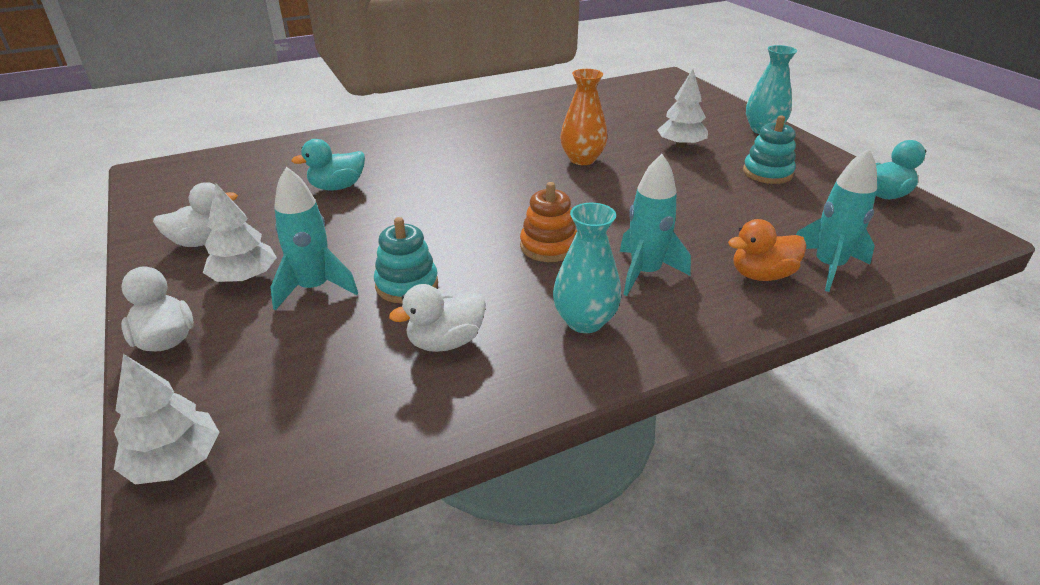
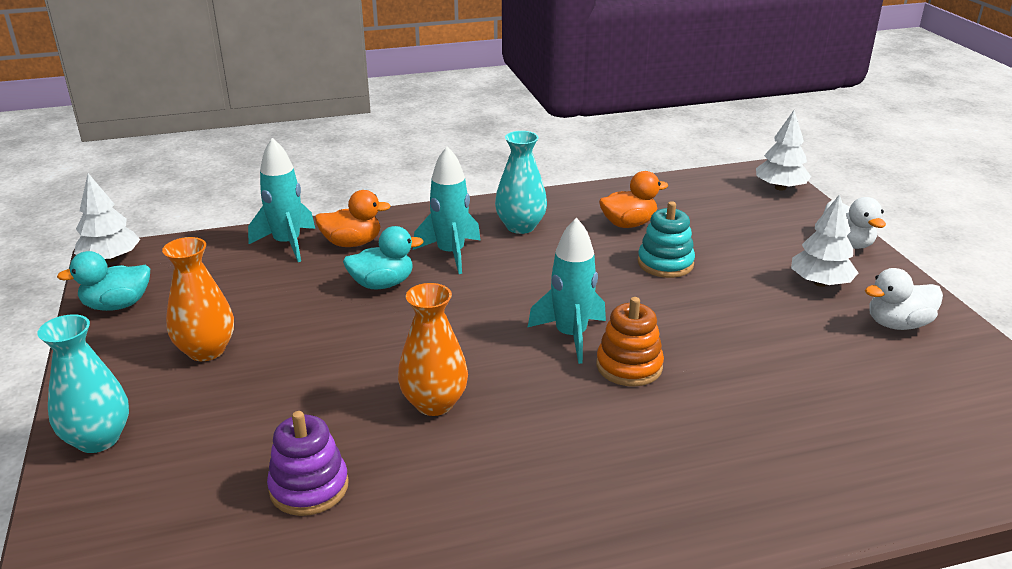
camera: 170 degrees left, 5 degrees down
turquoise rocket [270,167,358,310] -> turquoise rocket moved to [528,217,606,364]
turquoise duck [292,139,365,191] -> turquoise duck moved to [343,226,424,289]
white duck [389,284,486,352] -> orange duck [599,171,668,228]
orange stacking toy [520,182,577,262] -> orange stacking toy moved to [596,297,664,386]
white tree [657,69,708,148] -> white tree moved to [74,173,140,263]
turquoise stacking toy [743,115,796,184] -> orange vase [162,237,234,361]
none -> purple stacking toy [267,411,349,516]

